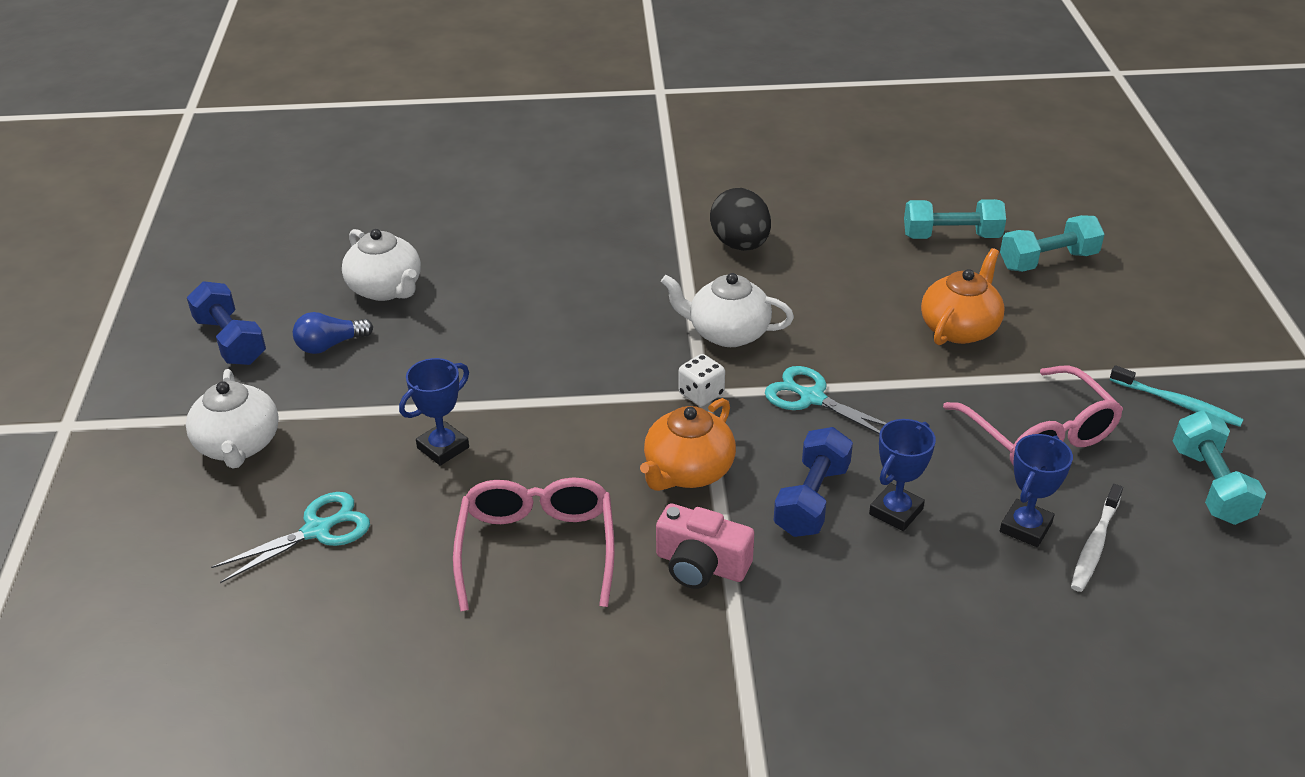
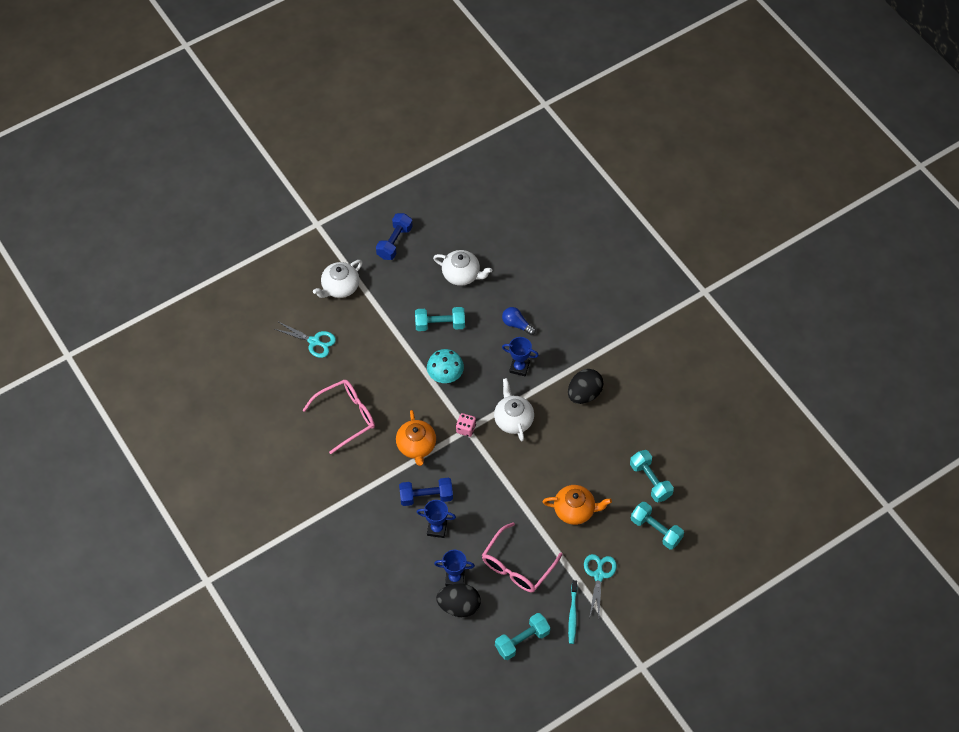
camera: 60 degrees right, 20 degrees up
blue light bulb [293,312,373,354] -> blue light bulb moved to [502,307,536,335]
white teapot [342,229,421,301] -> white teapot turned 90 degrees counterclockwise [433,250,492,286]
blue trophy [399,358,469,466] -> blue trophy moved to [502,337,539,376]
orange teapot [640,398,736,491] -> orange teapot turned 105 degrees counterclockwise [396,410,436,466]
pink camera [656,503,754,589] -> none
white dice [679,354,725,406] -> pink dice [456,413,476,437]
turquoise scissors [765,366,886,434] -> turquoise scissors moved to [584,554,617,618]
white toothbrush [1071,484,1123,592] -> black egg [436,584,481,617]
none -> turquoise dumbbell [415,307,465,331]
none -> turquoise mushroom [427,349,464,383]

